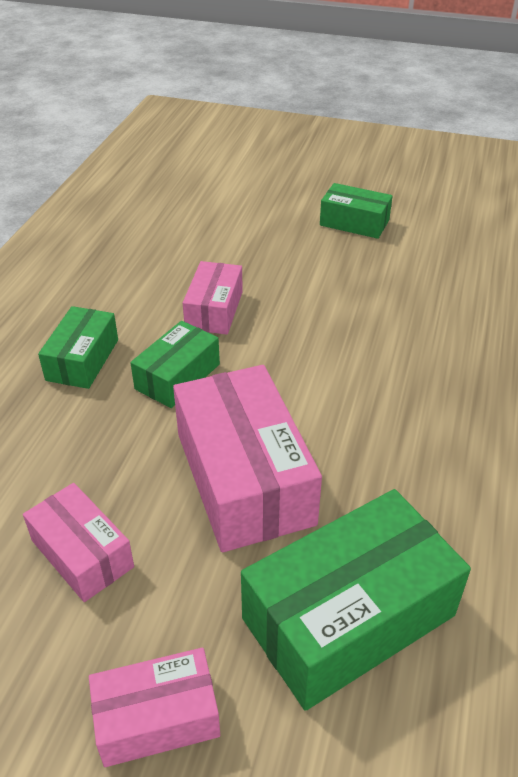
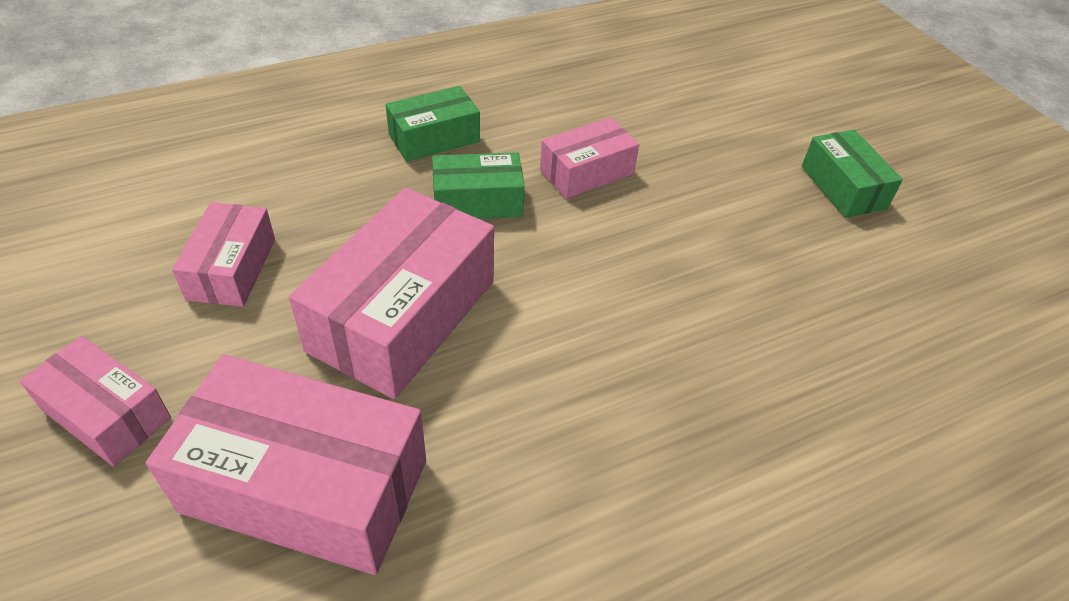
camera: 45 degrees right, 5 degrees up
green box [241,489,471,711] -> pink box [146,355,426,575]

